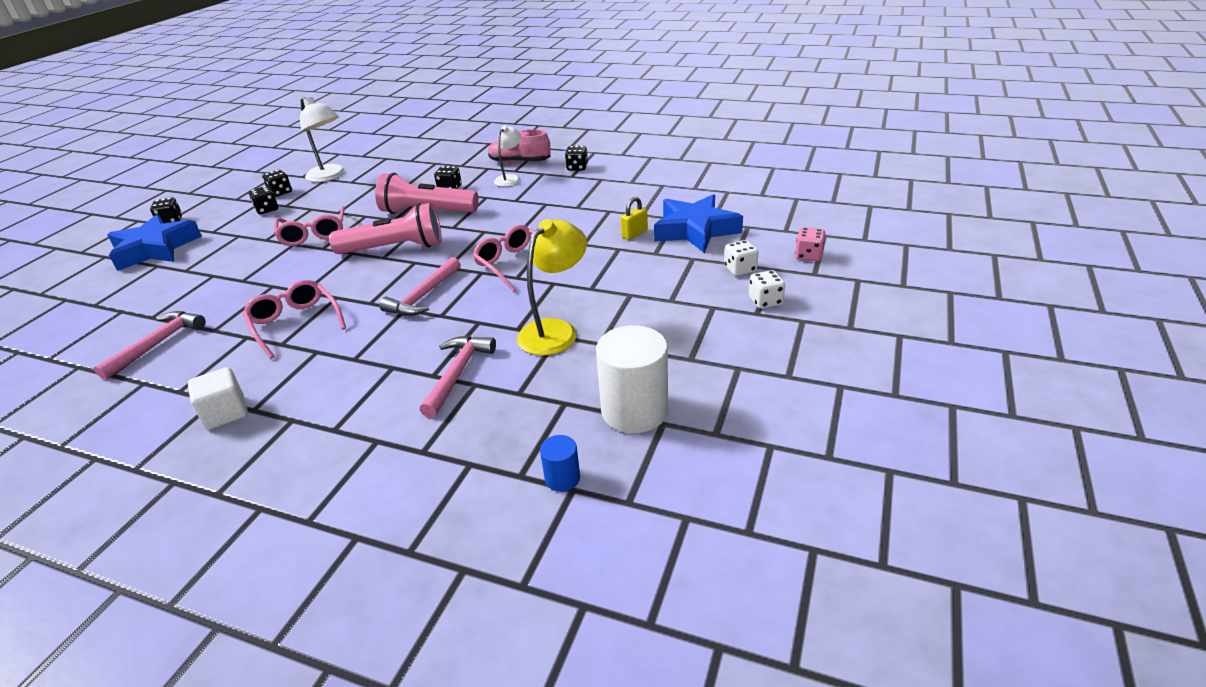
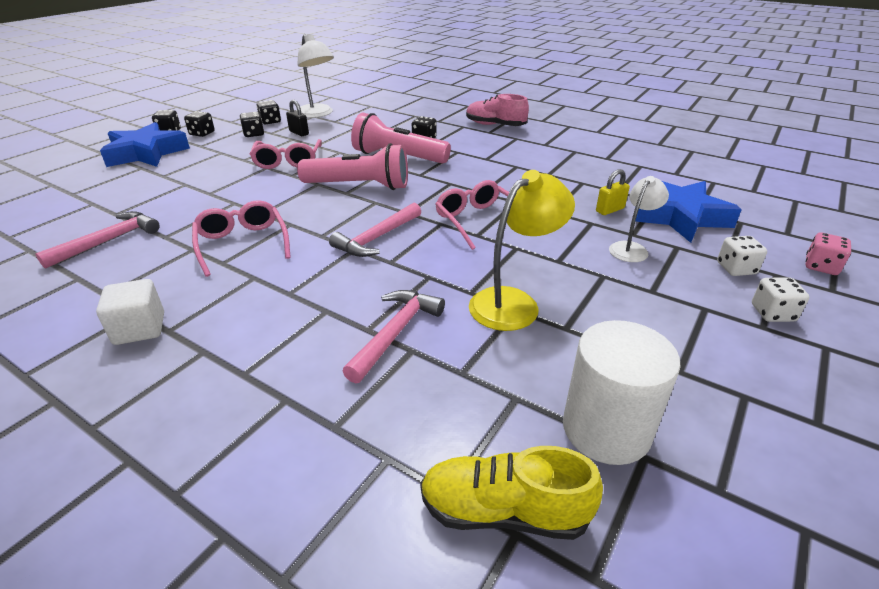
camera: 10 degrees right, 0 degrees up
white lamp [494,125,522,187] -> white lamp moved to [609,176,669,262]
blue cylinder [540,435,580,492] -> yellow shoe [420,446,603,540]
black dice [565,146,588,171] -> black dice moved to [184,111,215,137]
none -> black padlock [286,100,309,136]

